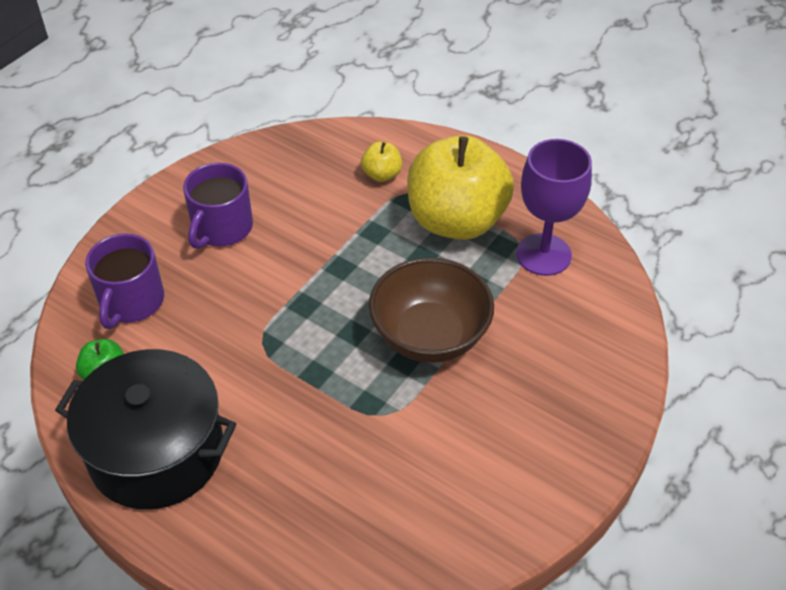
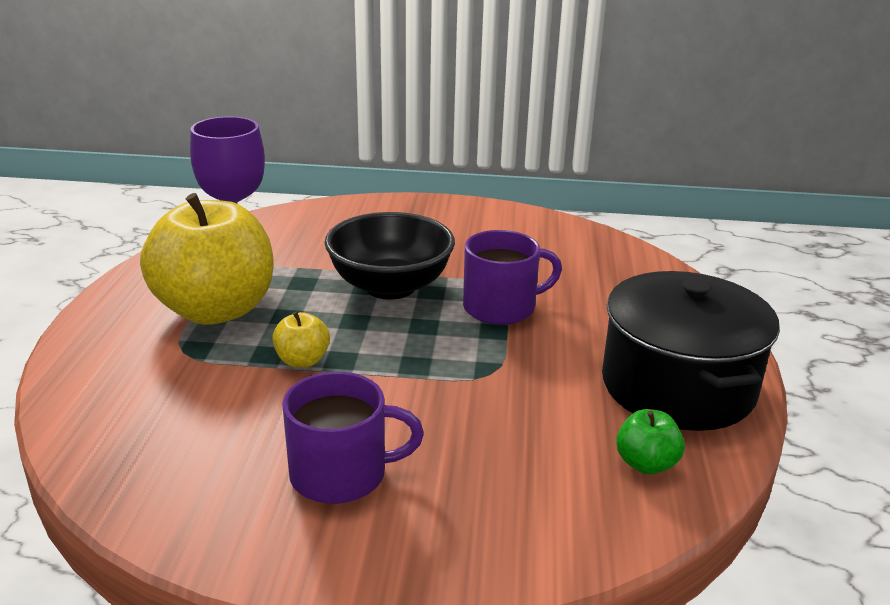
camera: 120 degrees left, 20 degrees down
purple mug [85,234,164,329] -> purple mug moved to [463,230,562,325]
yellow apple [361,142,402,182] -> yellow apple moved to [272,311,330,368]
brown bowl [369,257,494,363] -> black bowl [325,212,455,300]

